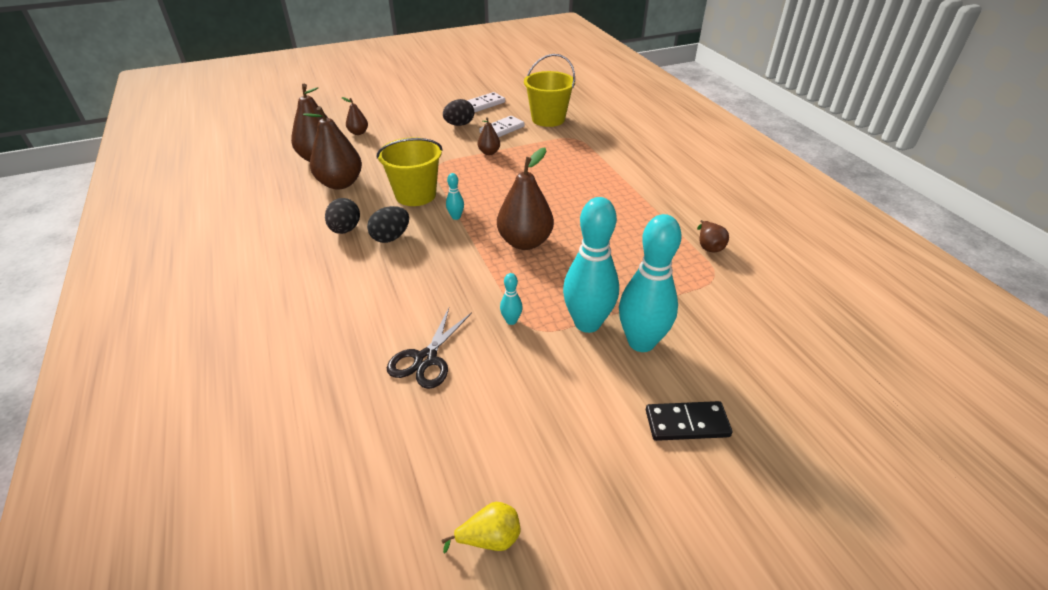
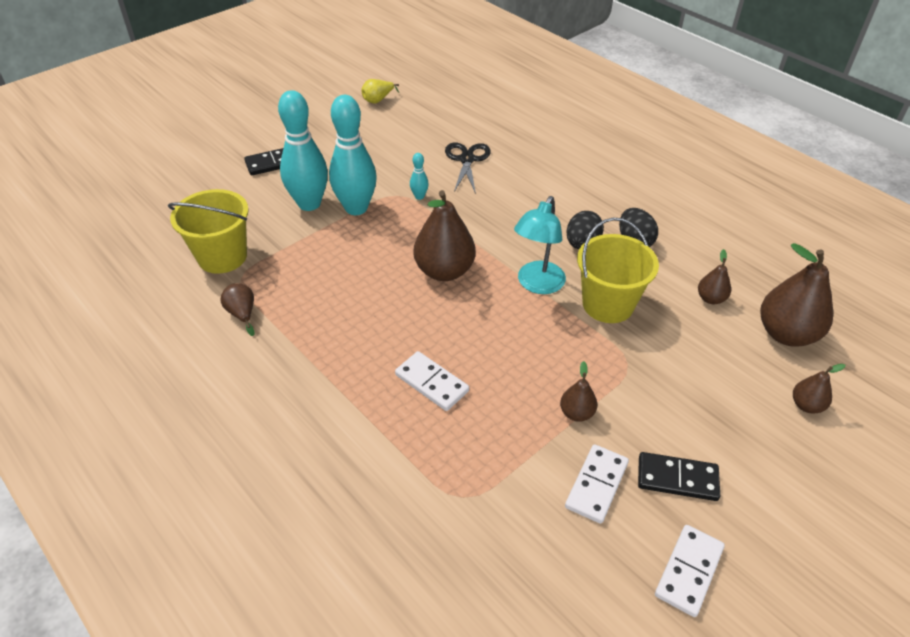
camera: 160 degrees right, 5 degrees up
brown pear [303,106,362,189] -> brown pear [698,249,731,304], size x0.50
black egg [443,99,474,126] -> black domino [638,452,720,501]
turquoise bowling pin [446,173,464,220] -> turquoise lamp [514,196,566,294]
yellow bucket [524,54,575,127] -> yellow bucket moved to [168,189,249,274]
none -> white domino [395,351,469,411]

